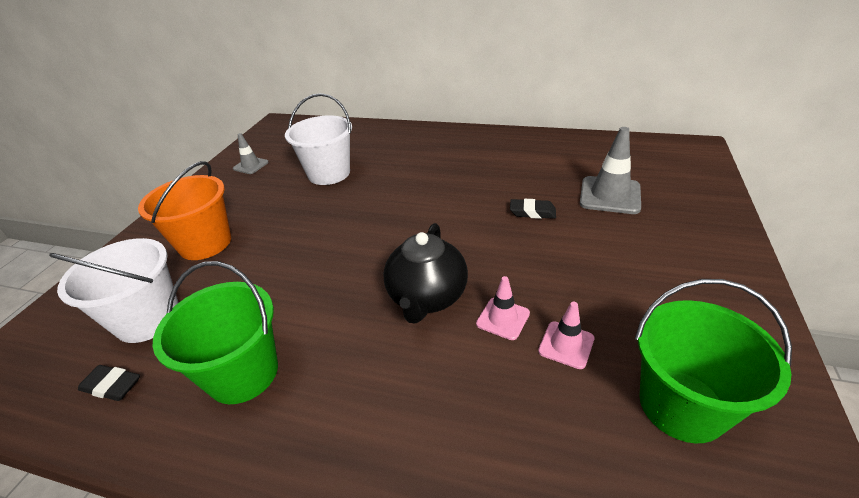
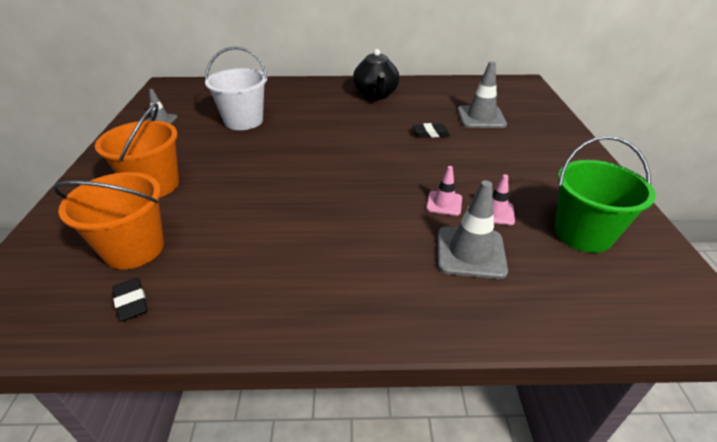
camera: 20 degrees left, 0 degrees up
white bucket [49,238,179,343] -> orange bucket [53,172,164,269]
black eraser [78,365,140,401] -> black eraser turned 60 degrees clockwise [112,278,148,321]
green bucket [153,261,278,404] -> none
black teapot [383,223,468,323] -> black teapot moved to [353,49,400,100]
none -> grey traffic cone [438,180,508,279]

